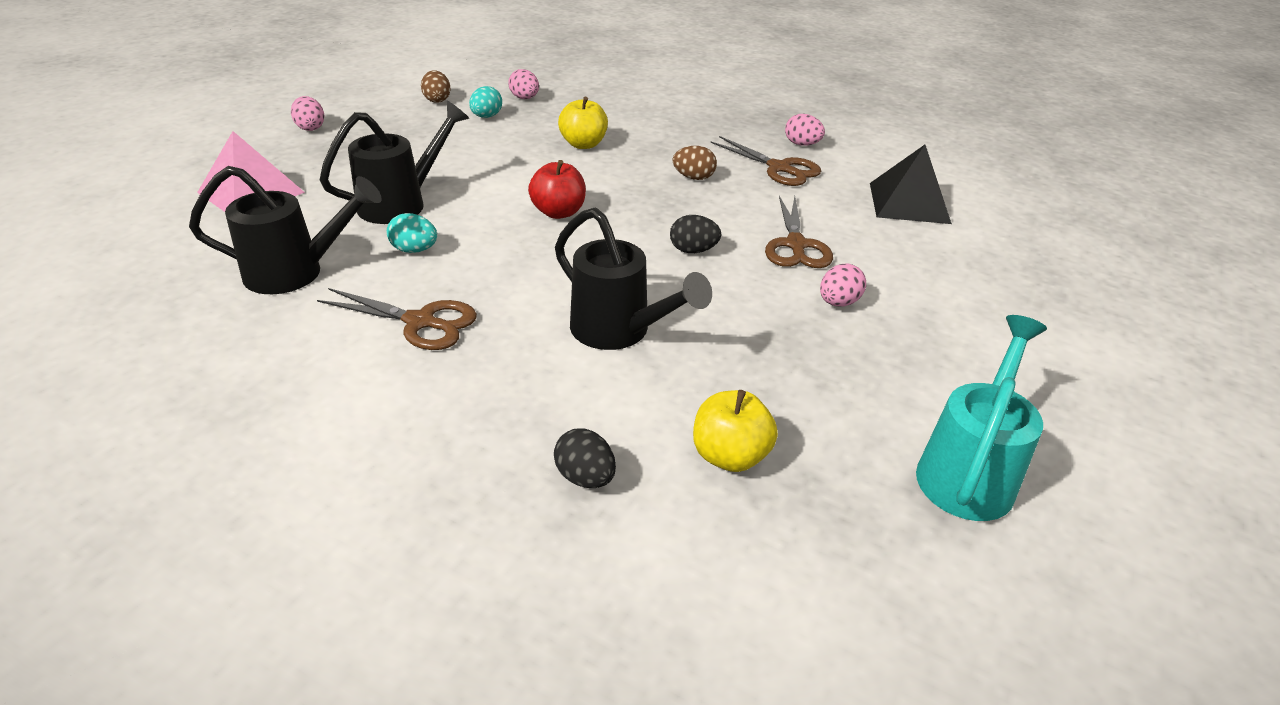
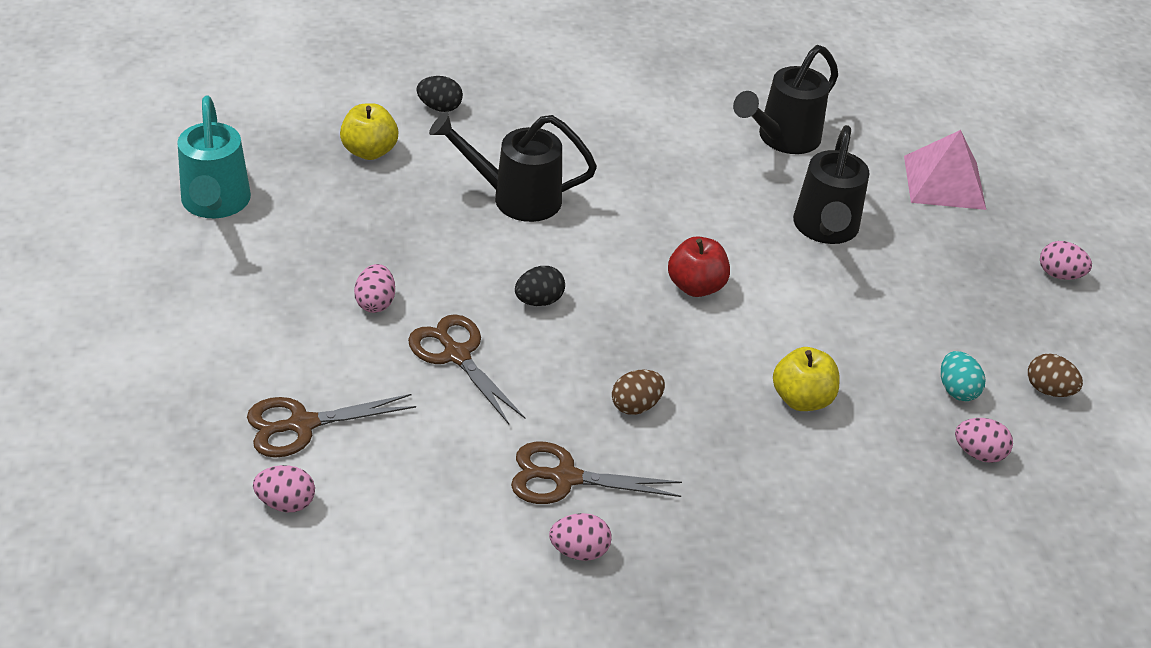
camera: 140 degrees right, 5 degrees up
brown scissors [317,288,477,350] -> brown scissors moved to [247,394,416,458]
turquoise egg [387,213,437,253] -> none
black pyramid [870,145,952,224] -> none
none -> pink egg [253,465,315,512]

